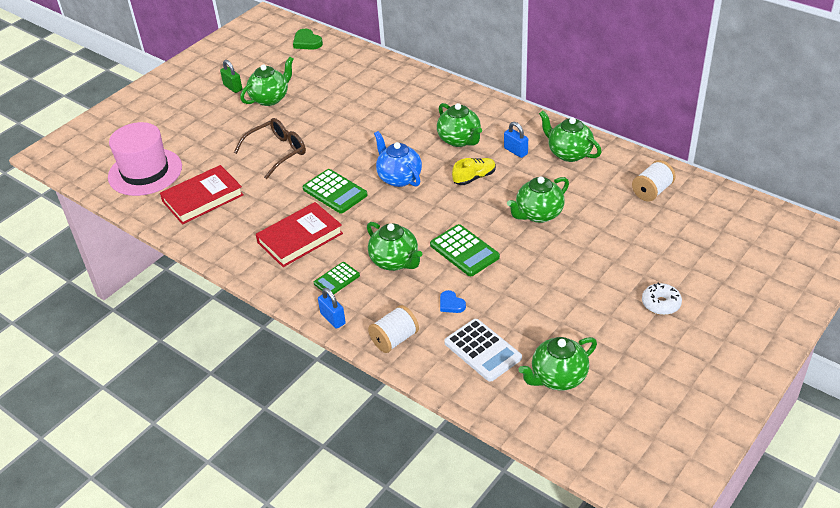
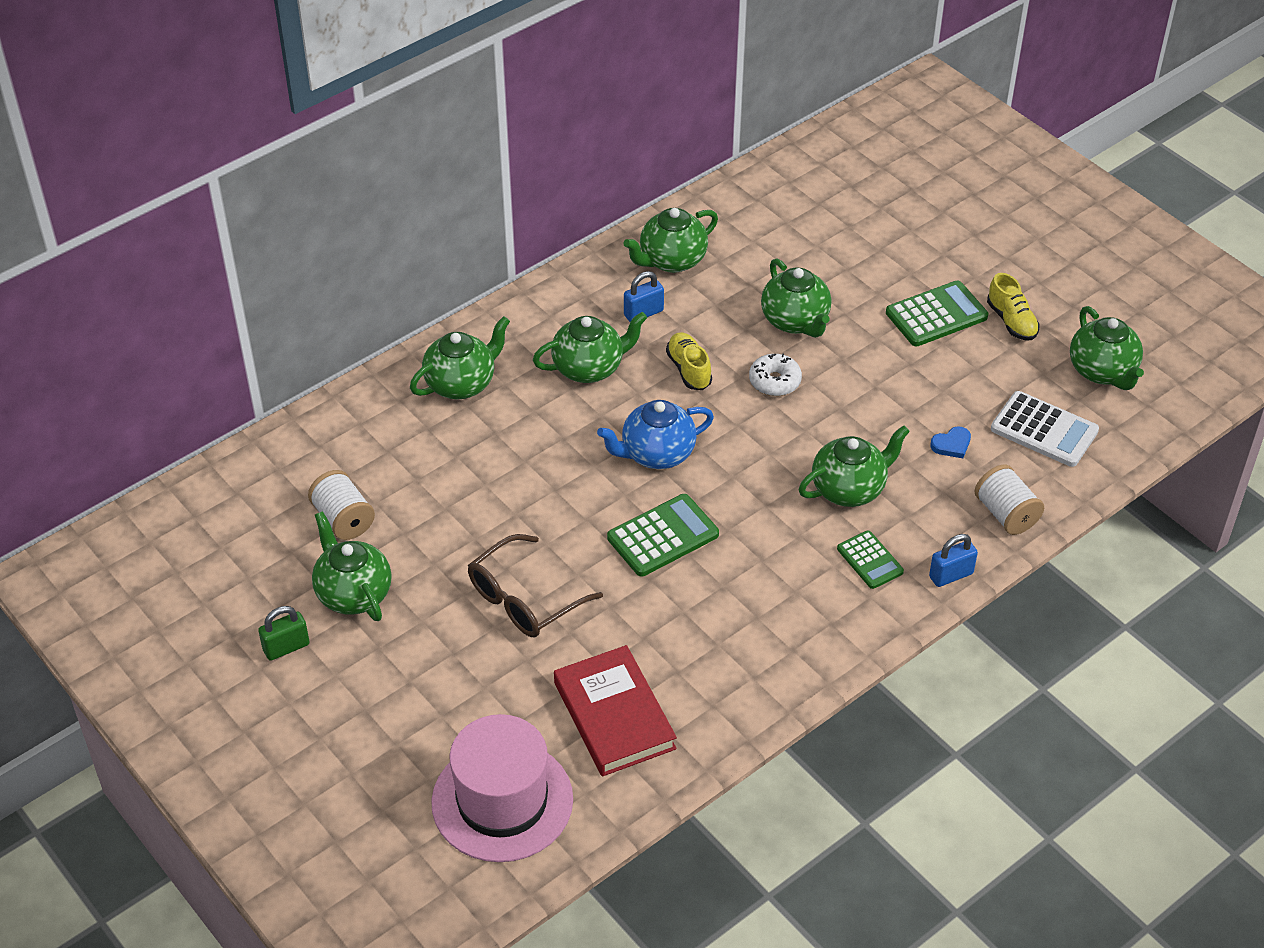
camera: 80 degrees left, 5 degrees up
brown glasses [234,118,306,179] -> brown glasses turned 105 degrees counterclockwise [468,534,603,638]
red book [256,202,343,267] -> none
green heart [293,29,323,50] -> none
green calculator [430,224,500,276] -> green calculator moved to [886,281,988,346]
white calculator [444,319,522,382] -> white calculator turned 60 degrees clockwise [991,391,1099,467]
white spool [632,160,676,202] -> white spool moved to [308,470,375,540]
white donut [642,283,682,315] -> white donut moved to [749,353,802,396]
none -> green teapot [410,316,510,399]
none -> yellow shoe [987,273,1040,340]

